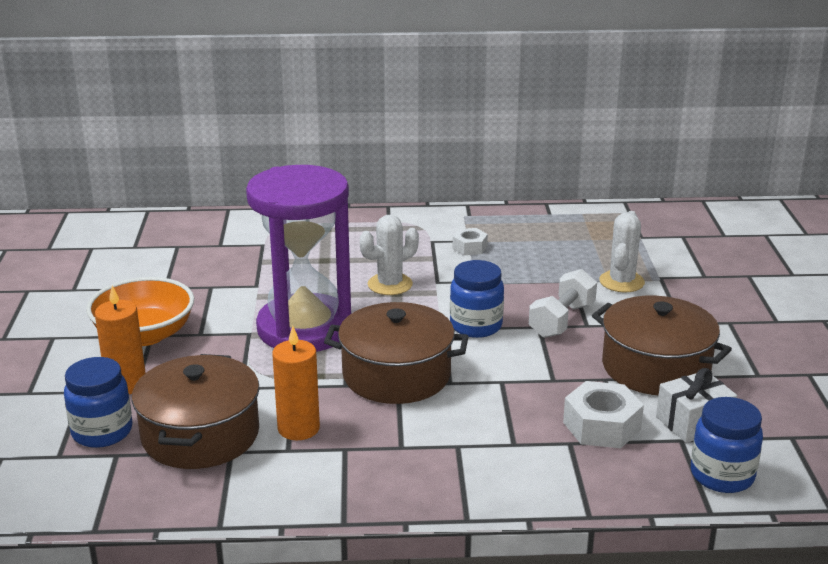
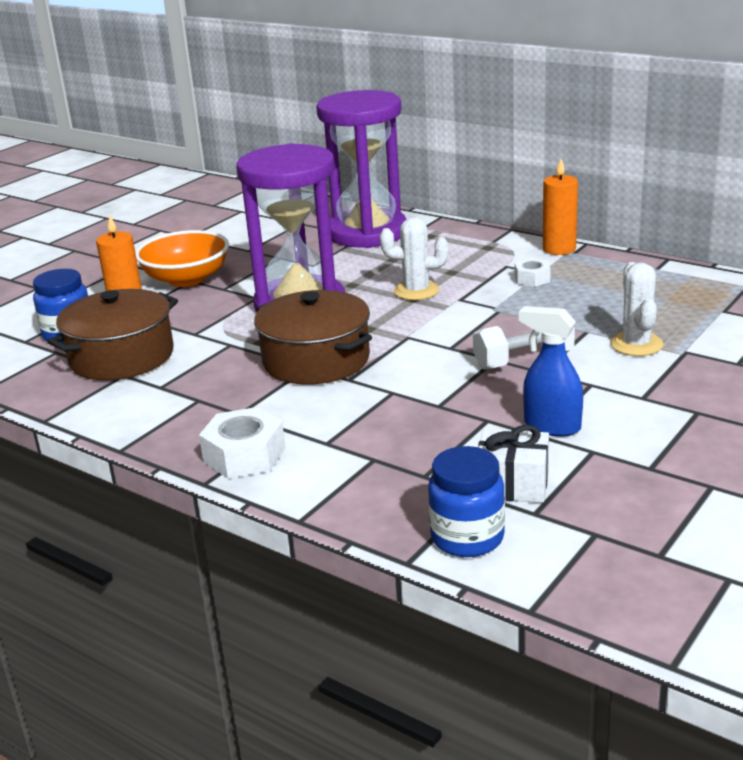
camera: 40 degrees right, 0 degrees up
orange candle [272,326,320,440] -> orange candle moved to [543,159,578,255]
blue jar [450,260,504,338] -> none
white nut [563,381,644,448] -> white nut moved to [199,407,286,478]
brown pot [592,296,732,395] -> blue spray bottle [519,306,583,437]
white cactus [599,211,645,292] -> white cactus turned 60 degrees counterclockwise [610,262,663,356]
none -> purple hourglass [316,90,407,248]

